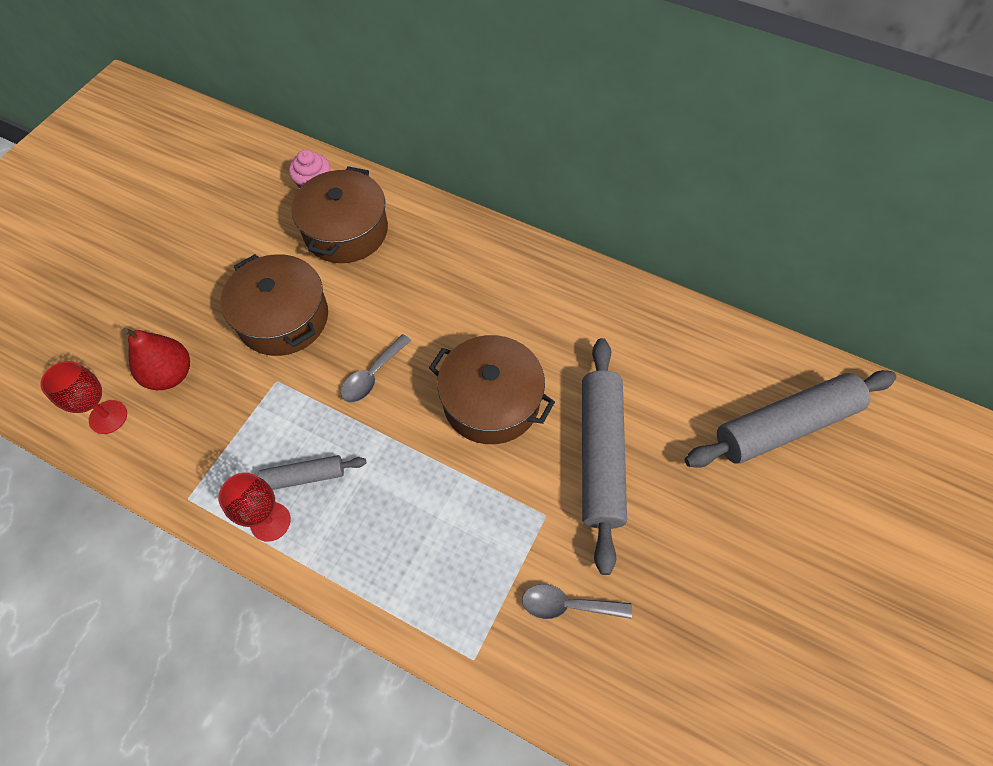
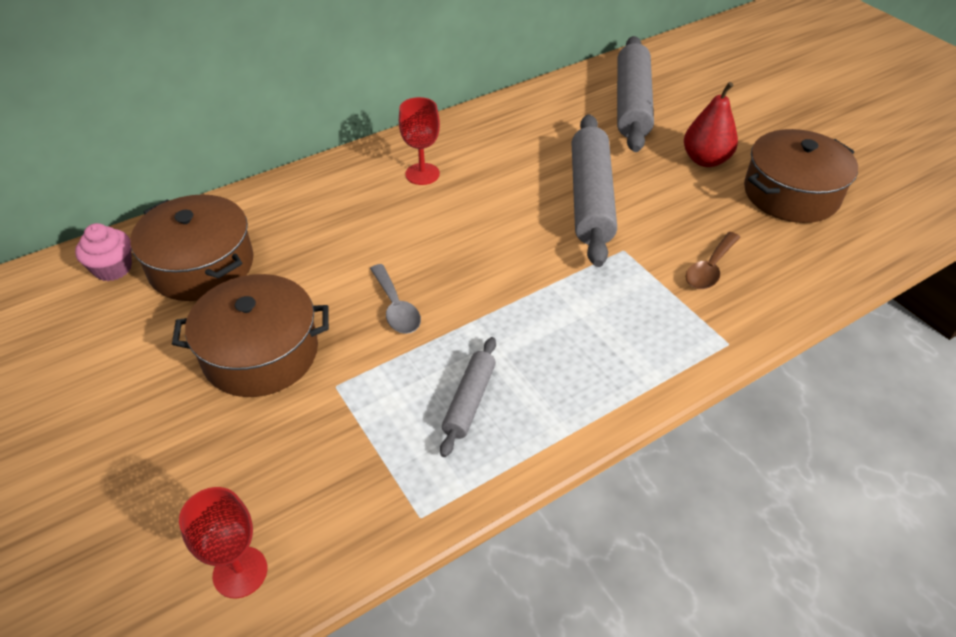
camera: 60 degrees left, 15 degrees down
red pear [122,328,190,390] -> red pear moved to [684,82,738,167]
red goblet [218,473,291,542] -> red goblet moved to [399,97,440,185]
brown pot [429,335,555,444] -> brown pot moved to [744,129,858,223]
grey spoon [522,584,632,619] -> brown spoon [686,232,741,289]
grey rolling pin [582,338,627,575] -> grey rolling pin turned 60 degrees clockwise [571,114,617,267]

